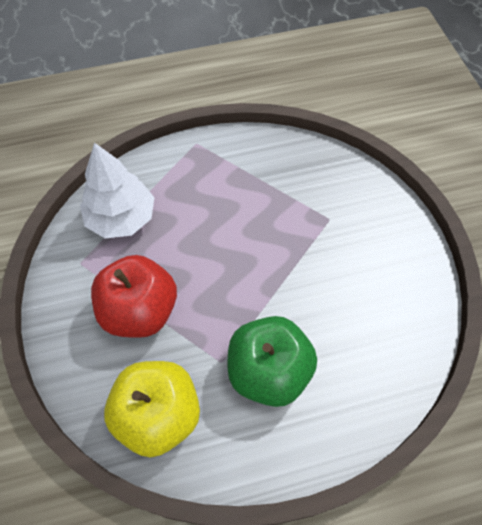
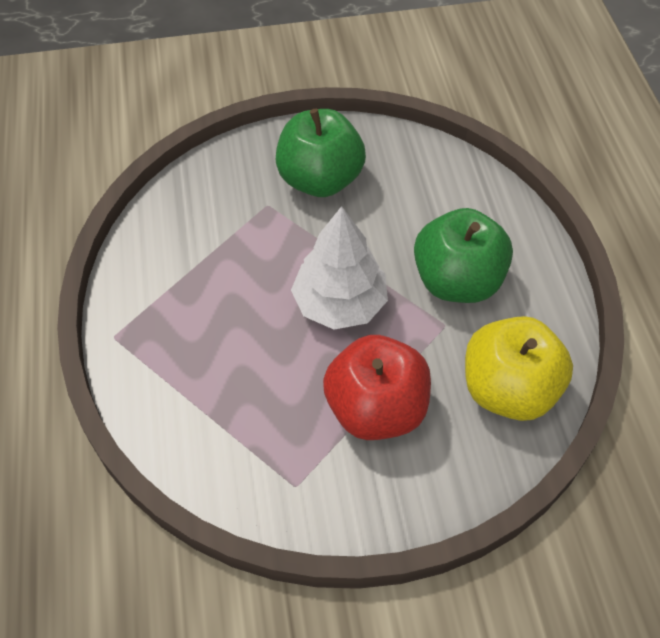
camera: 85 degrees left, 5 degrees down
white tree [80,142,155,238] -> white tree moved to [291,206,388,330]
none -> green apple [276,109,366,197]

